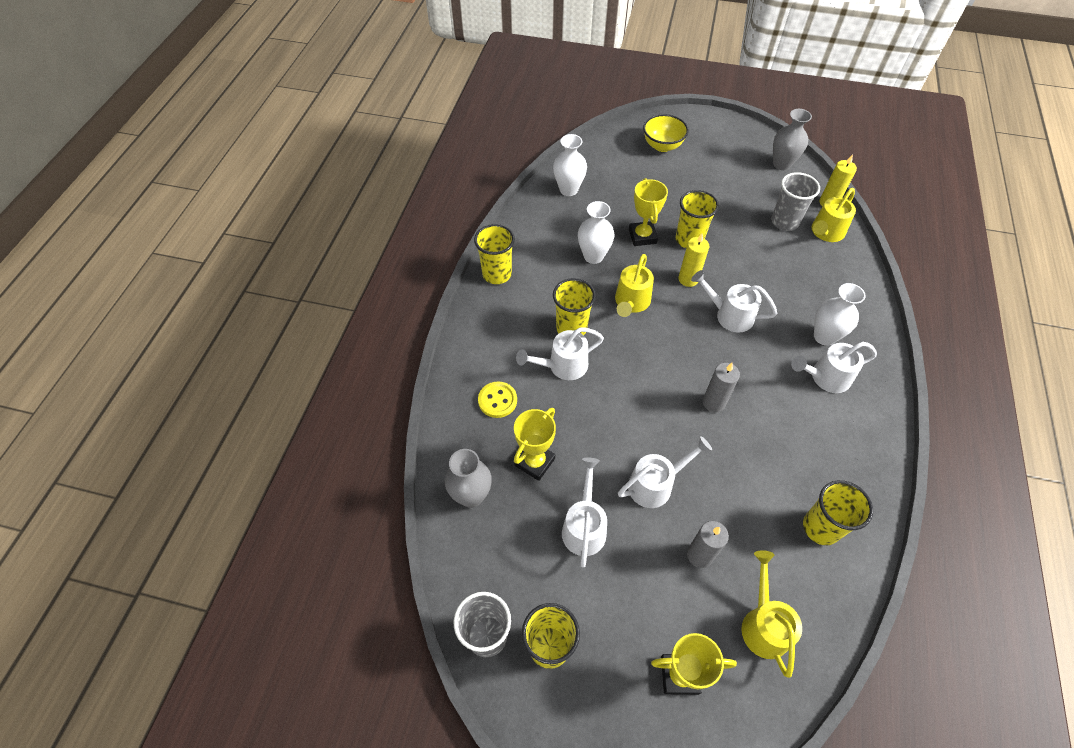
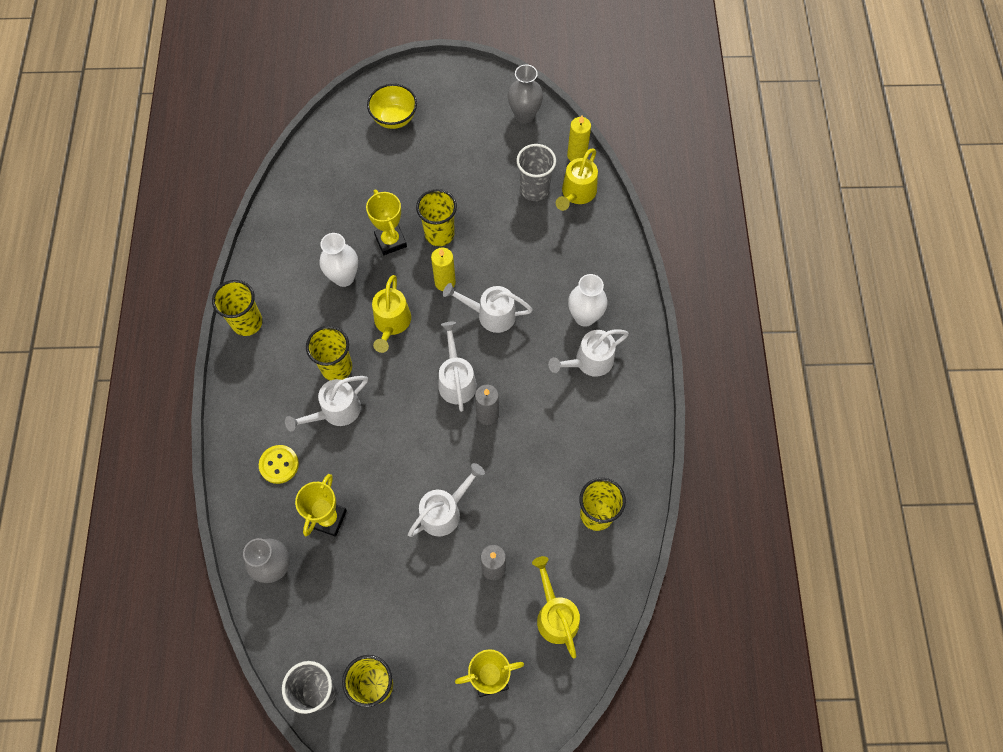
camera: 15 degrees left, 10 degrees up
white vase [553,134,587,196] -> none
white watering can [562,458,607,568] -> white watering can moved to [439,322,477,412]

